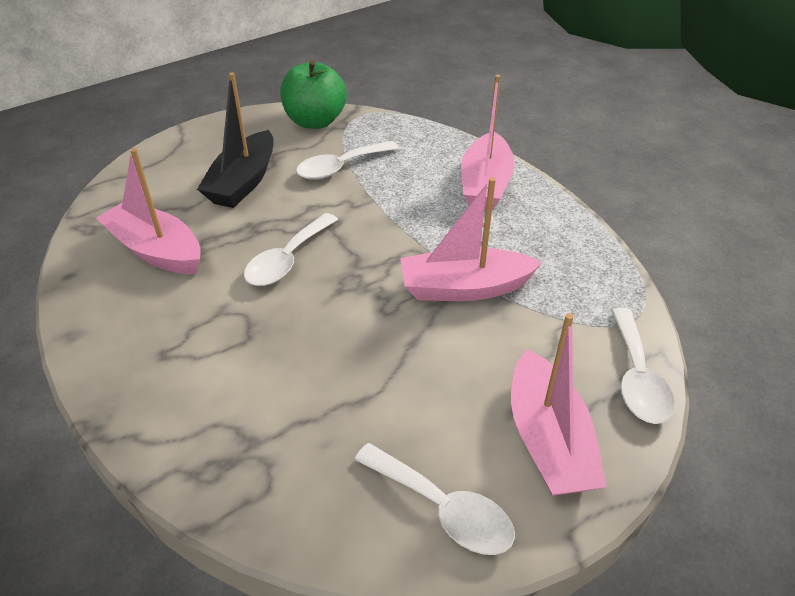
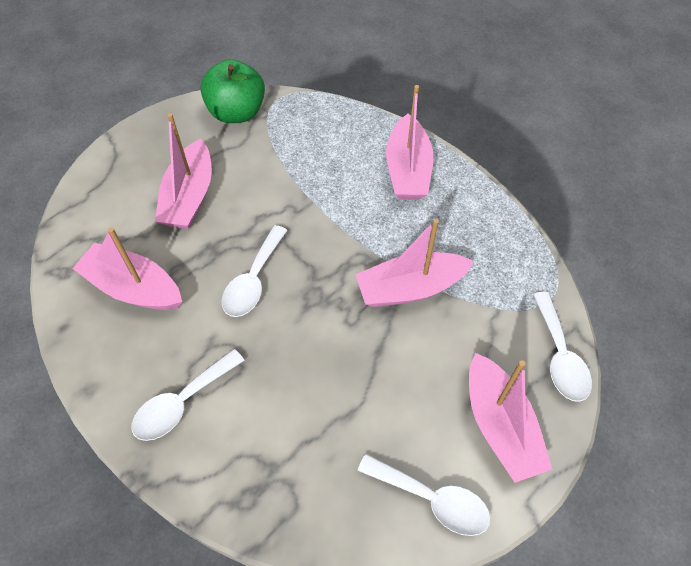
camera: 10 degrees left, 15 degrees up
black boat [197,73,274,208] -> pink boat [155,113,212,229]
white spoon [296,141,399,180] -> white spoon moved to [131,349,245,441]

